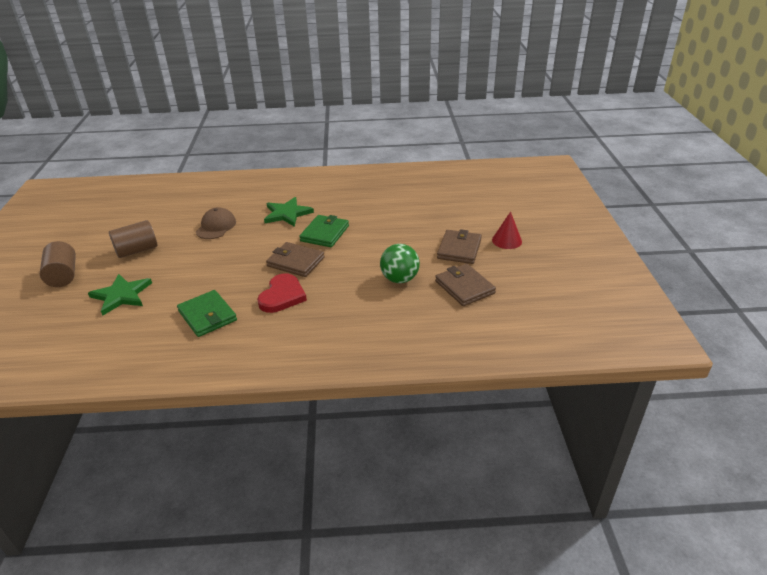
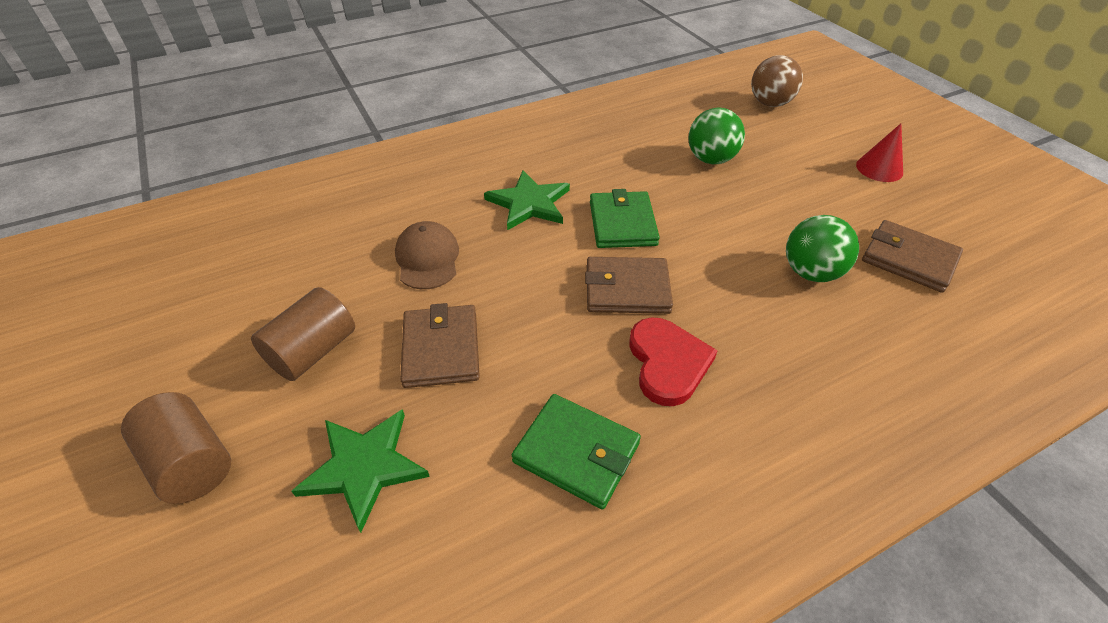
camera: 25 degrees left, 10 degrees up
brown wallet [437,229,482,264] -> brown wallet moved to [400,303,480,388]
none -> green ball [688,108,745,164]
none -> brown ball [751,55,803,107]

